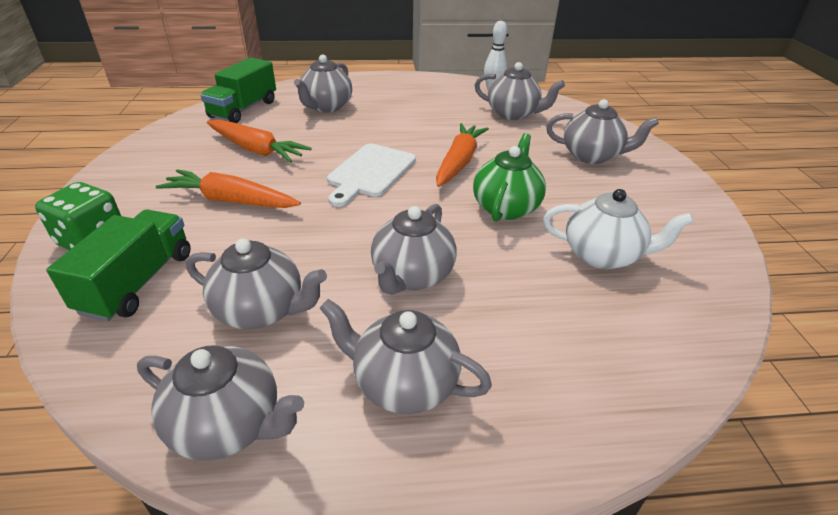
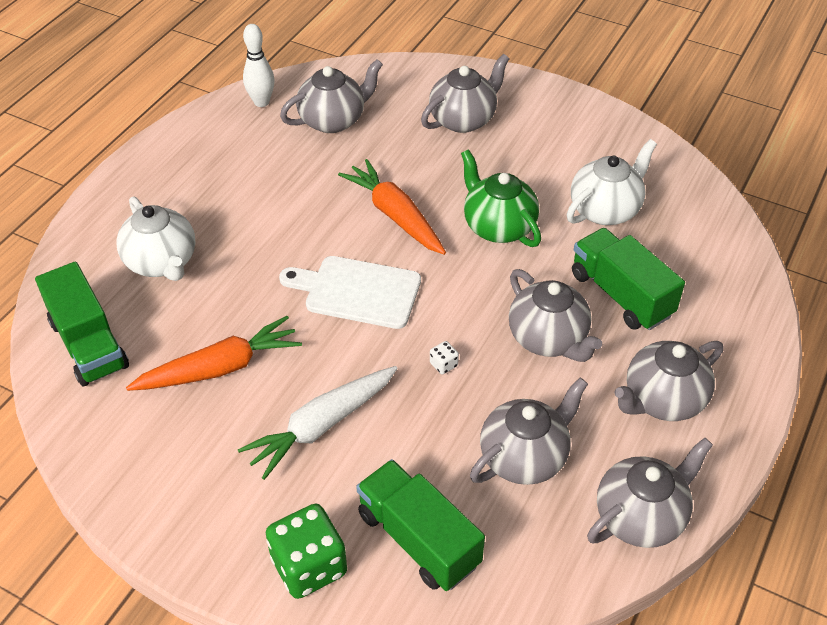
camera: 55 degrees left, 10 degrees up
orange carrot [156,169,301,208] -> white carrot [238,366,398,480]
grey teapot [294,54,352,113] -> white teapot [116,196,196,281]
white cutting board [327,143,416,207] -> white cutting board turned 135 degrees clockwise [279,256,421,329]
none -> white dice [430,341,459,375]
none -> green truck [572,228,685,330]

